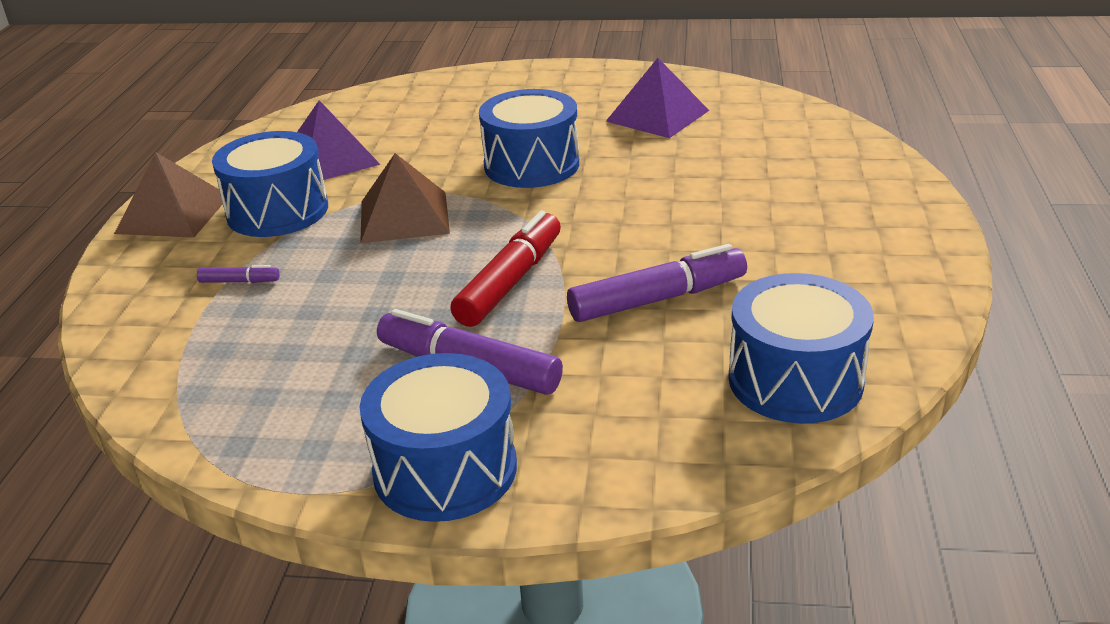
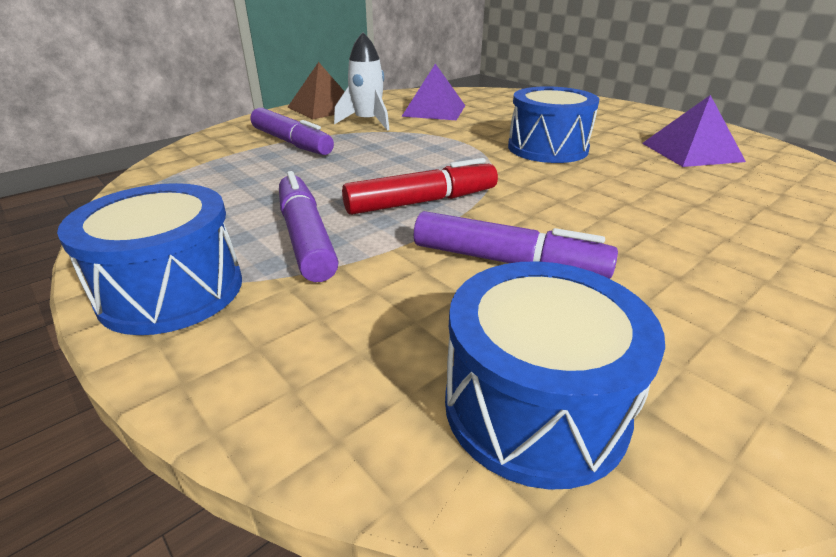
camera: 40 degrees right, 0 degrees up
purple marker [197,265,280,283] -> purple marker [251,108,334,155], size x2.16
blue drum [212,131,328,237] -> white rocket [334,32,389,131]
brown pyramid [360,153,450,244] -> none

